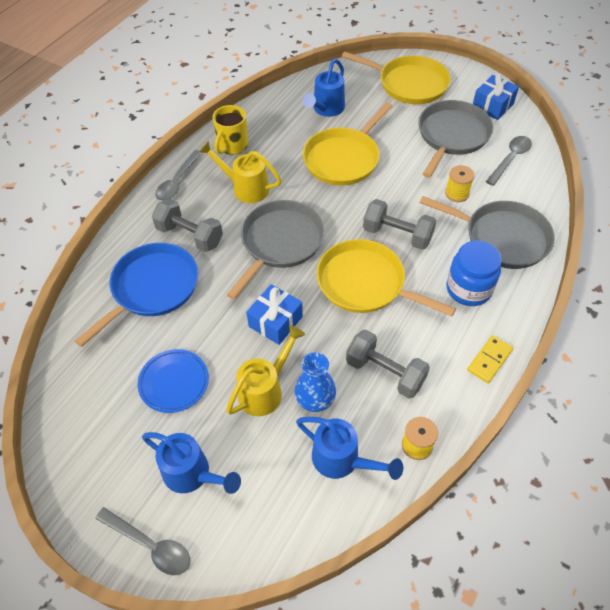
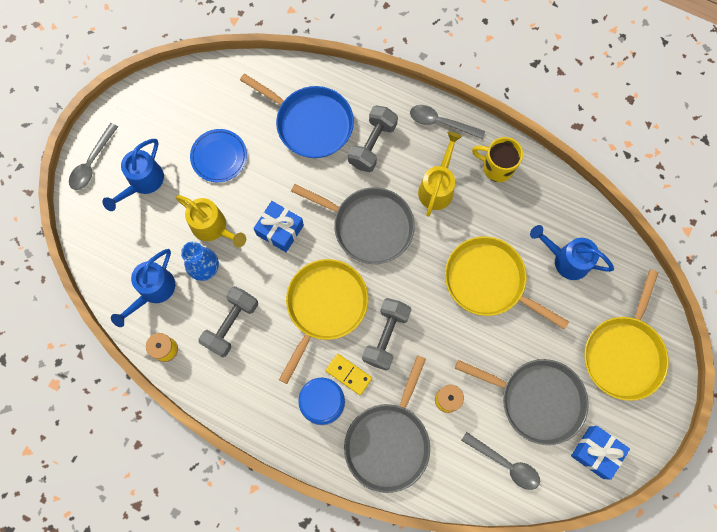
camera: 85 degrees right, 20 degrees up
yellow domino [467,335,513,383] -> yellow domino moved to [325,354,372,395]

